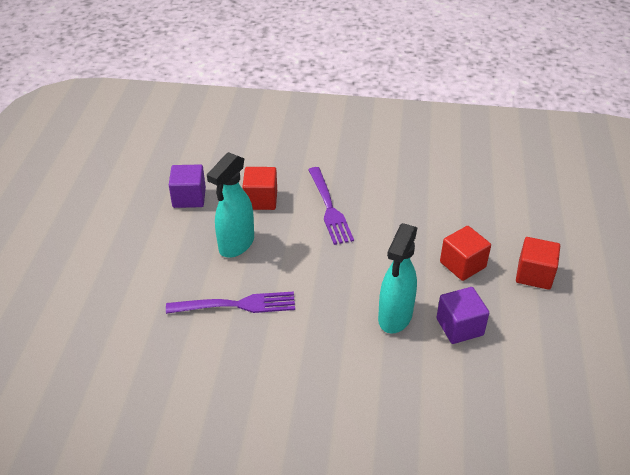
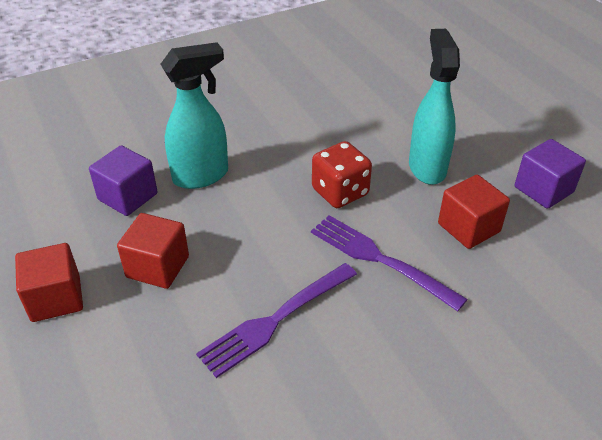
camera: 145 degrees right, 0 degrees up
purple fork [166,292,295,314] -> purple fork moved to [196,263,357,378]
turquoise spray bottle [378,223,417,334] -> turquoise spray bottle turned 75 degrees clockwise [161,42,228,189]
none -> red dice [312,141,372,208]

